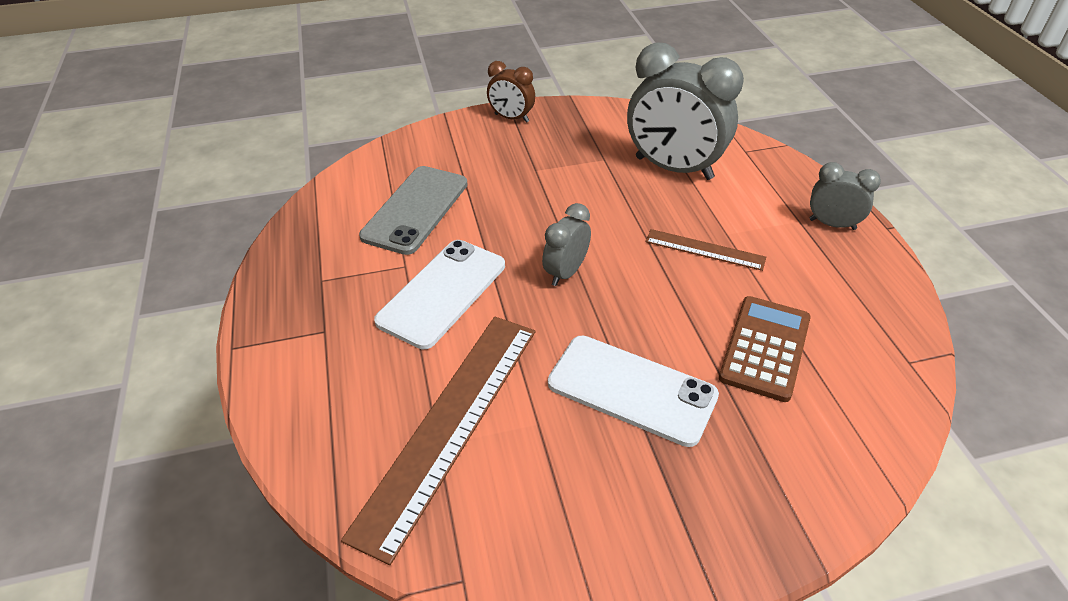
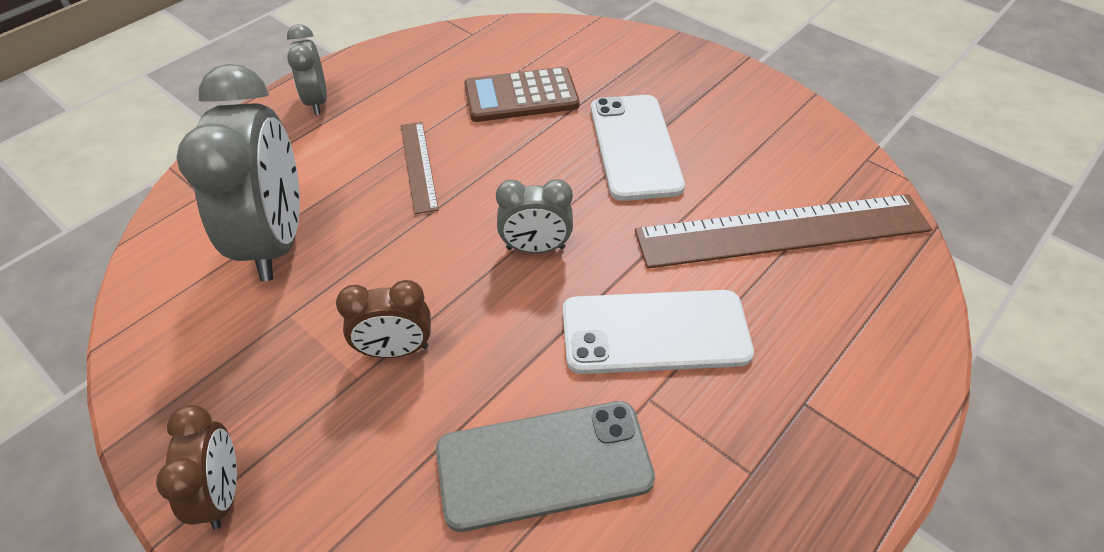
camera: 125 degrees left, 5 degrees up
none -> brown clock [336,280,431,358]

